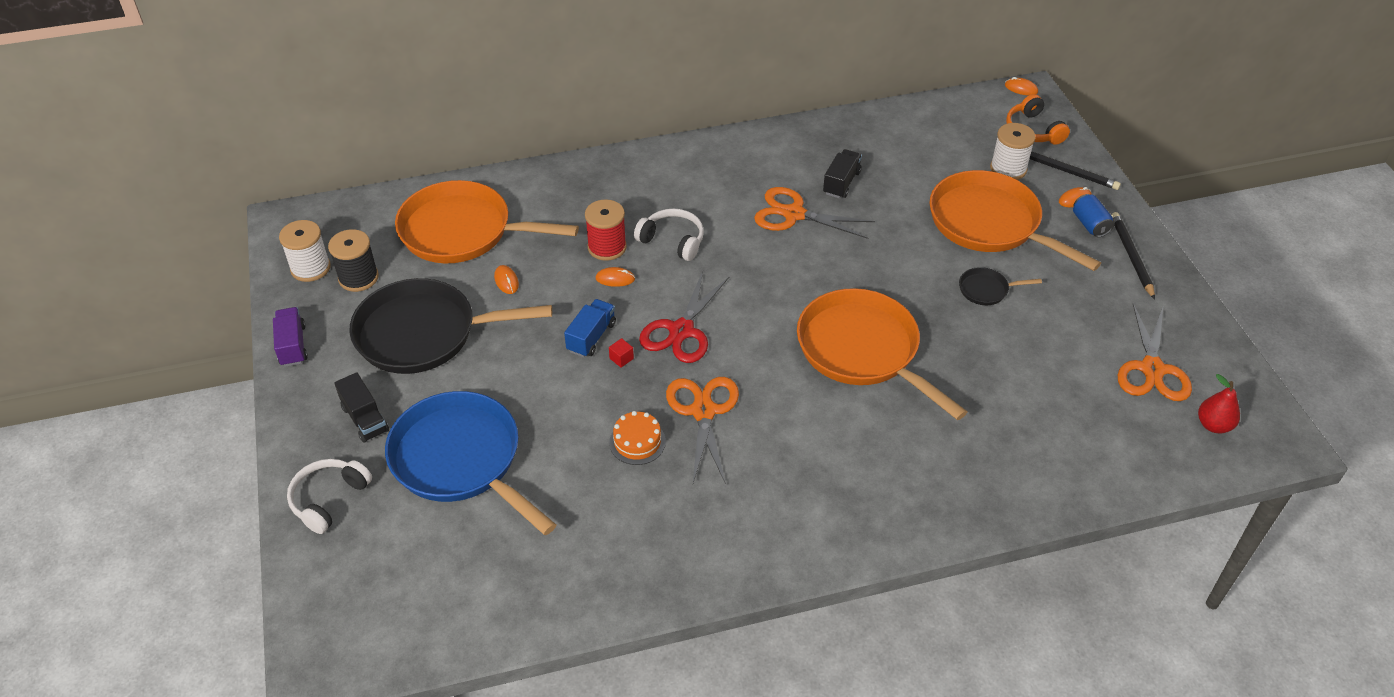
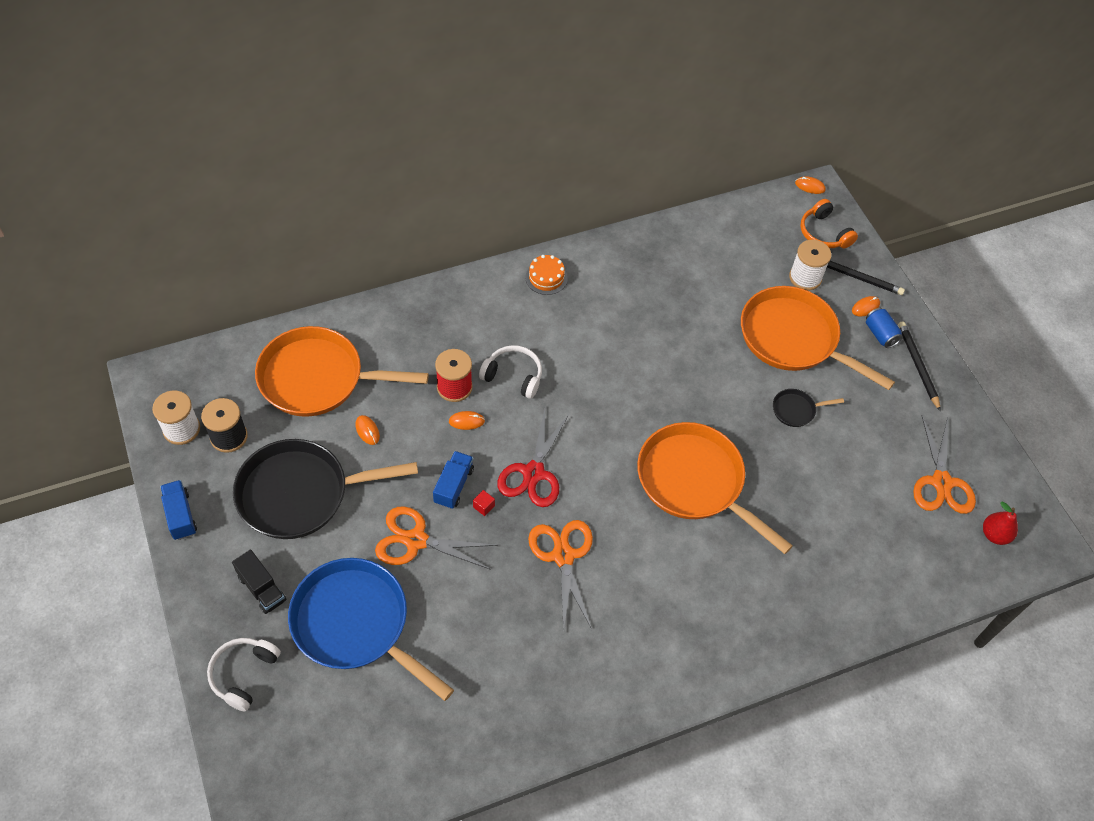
camera: 10 degrees left, 10 degrees up
purple truck [273,307,308,367] -> blue truck [160,480,197,540]
orange cake [609,411,666,465] -> orange cake moved to [525,255,568,295]
orange scissors [754,187,875,239] -> orange scissors moved to [375,506,498,570]
black truck [823,149,862,198] -> none

